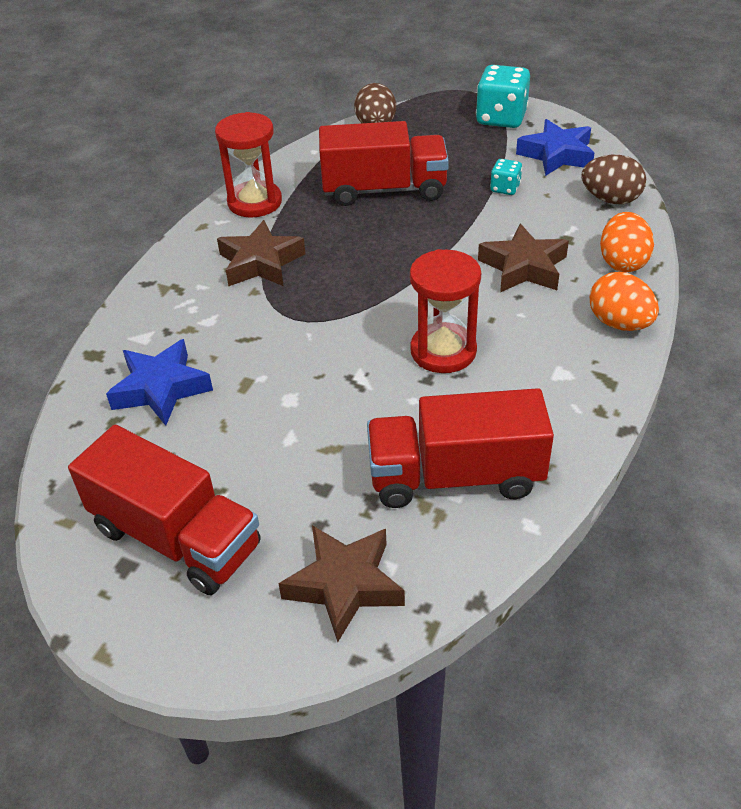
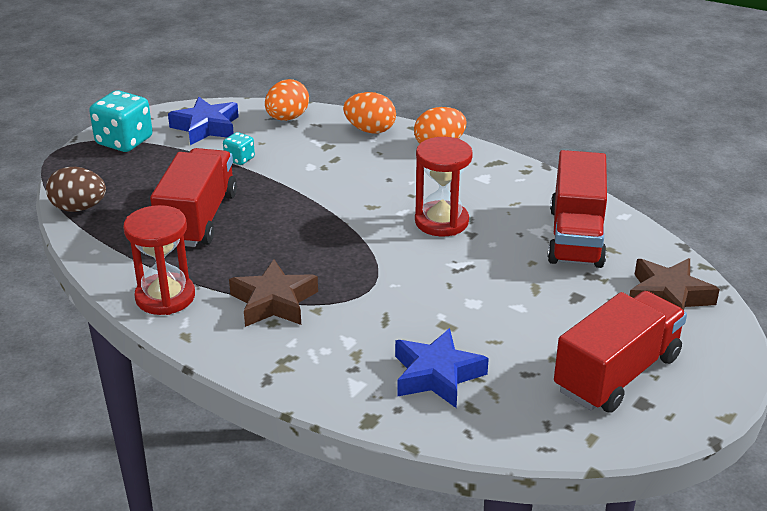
camera: 80 degrees left, 10 degrees down
brown star [478,224,569,292] -> none
brown egg [581,155,646,204] -> orange egg [265,79,309,121]

